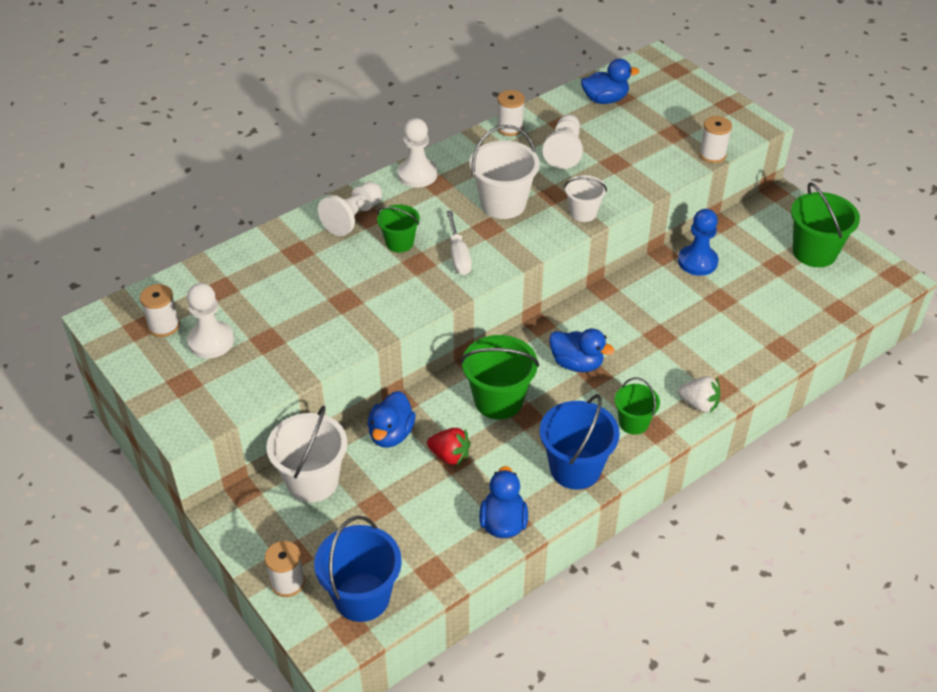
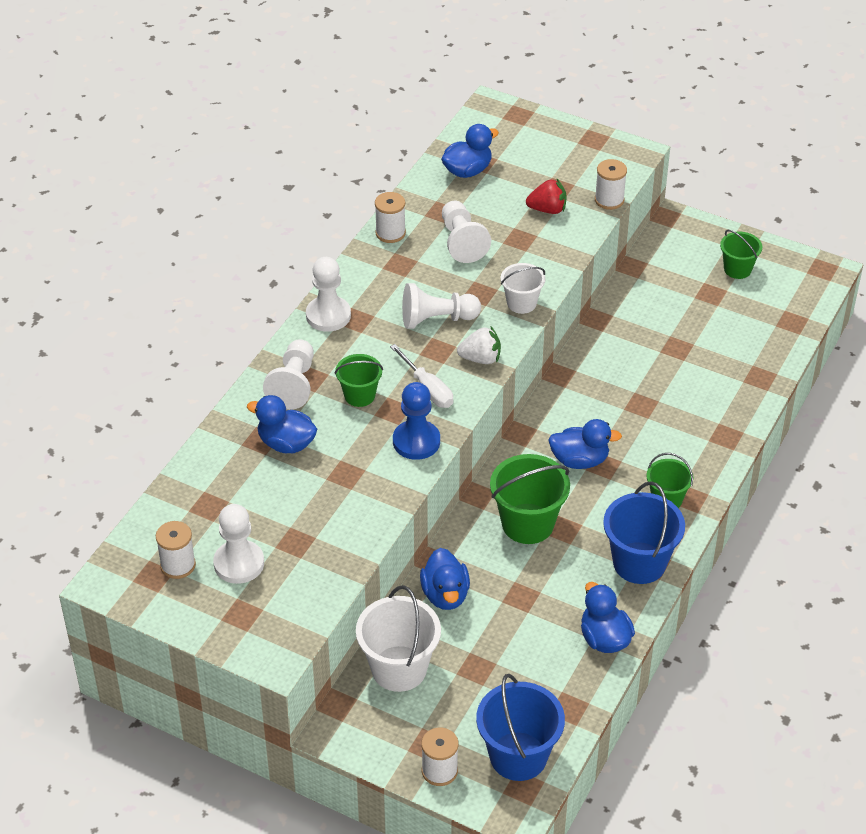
camera: 25 degrees left, 0 degrees up
red strawberry [427,428,471,466] -> red strawberry moved to [526,179,567,214]
white bucket [470,125,540,219] -> white pawn [402,283,481,329]
blue pawn [678,209,719,276] -> blue pawn moved to [393,382,440,460]
white strawberry [678,376,721,413] -> white strawberry moved to [457,326,501,364]
green bucket [791,182,860,267] -> green bucket [720,230,762,279], size x0.60
none -> blue duck [247,395,317,453]

